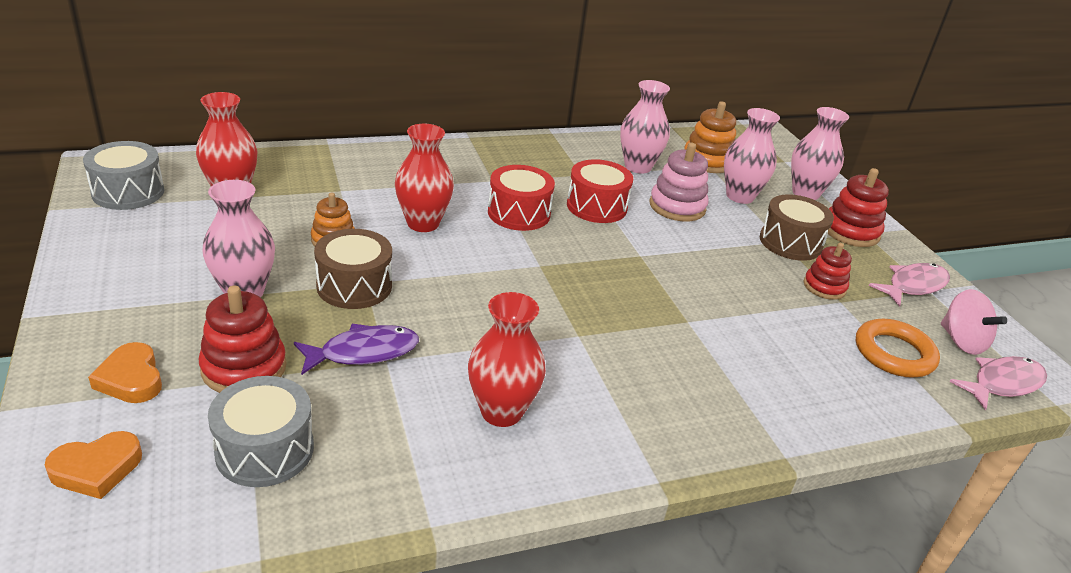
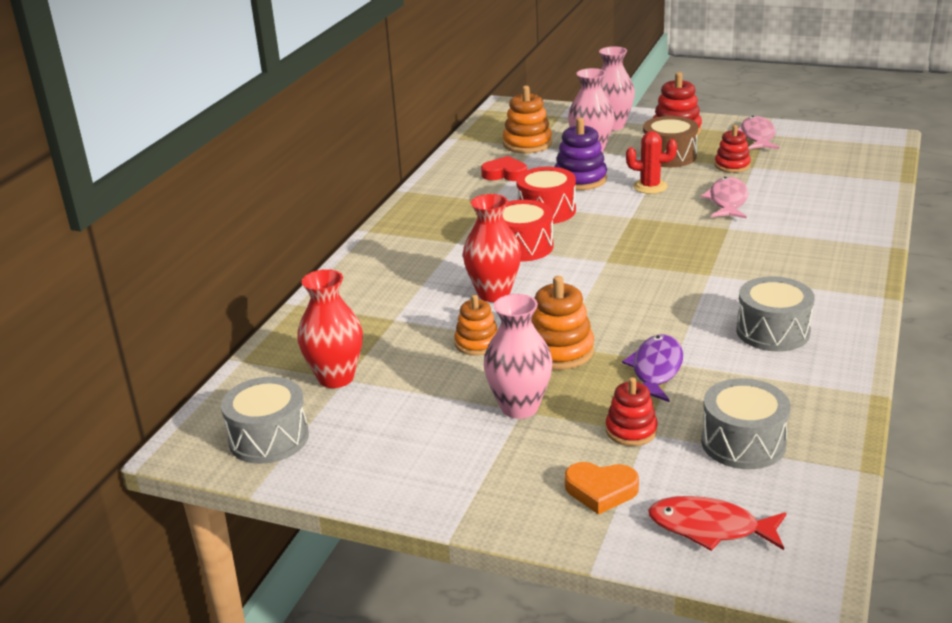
camera: 45 degrees left, 5 degrees down
orange heart [45,431,142,499] -> red fish [648,496,786,551]
red stacking toy [199,285,287,393] -> red stacking toy [606,377,658,446], size x0.67
brown drum [314,229,392,309] -> orange stacking toy [531,276,594,370]
red vase [468,292,546,427] -> grey drum [736,276,815,352]
pink vase [620,80,670,174] -> red heart [481,156,527,181]
pink stacking toy [650,143,708,221] -> purple stacking toy [555,118,607,190]
orange ring [856,319,940,378] -> none
pink spinning top [941,289,1007,355] -> none
pink fish [949,356,1047,410] -> pink fish moved to [701,177,748,219]
none -> red cactus [626,131,677,194]

